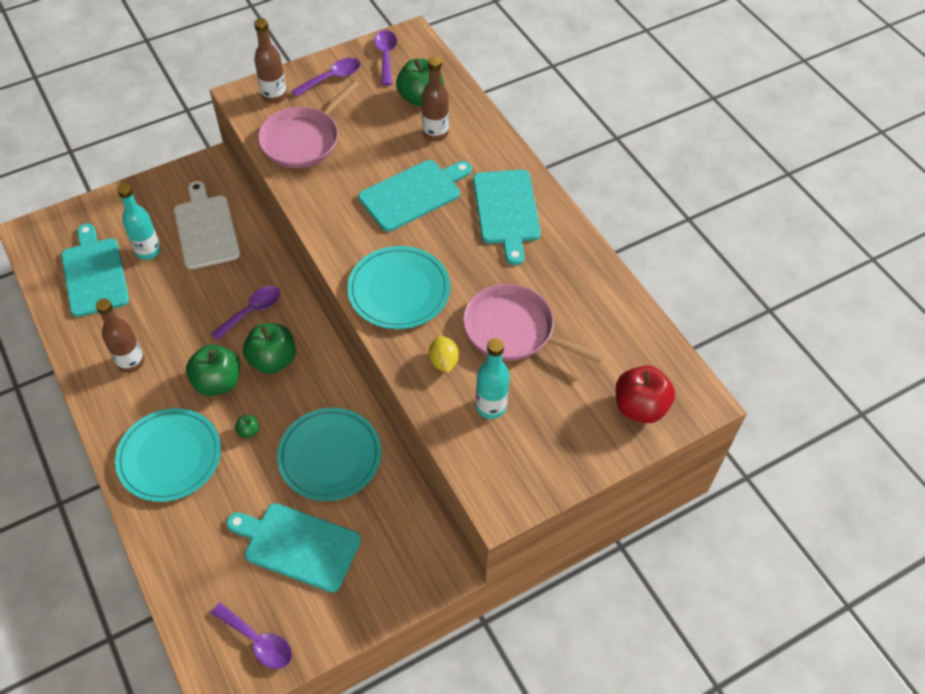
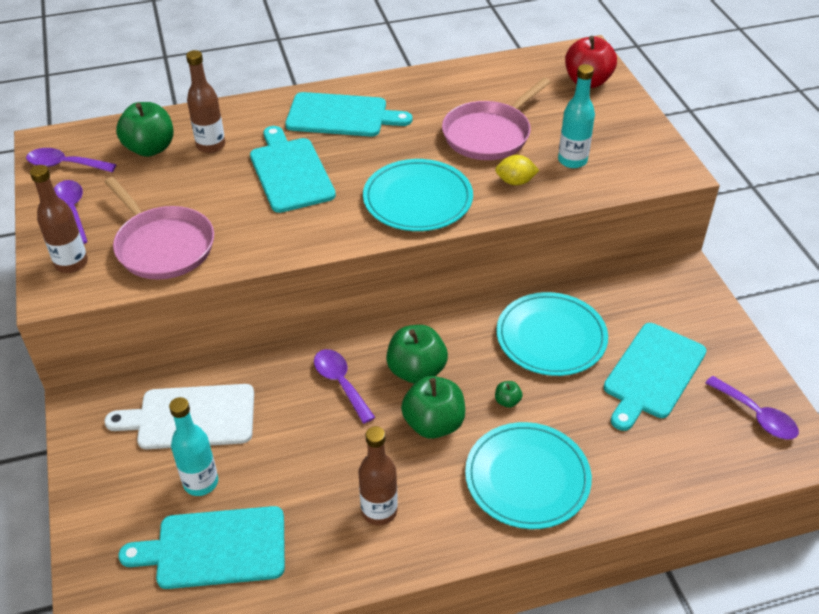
camera: 75 degrees left, 10 degrees down
purple spoon [211,603,292,669] -> purple spoon turned 90 degrees clockwise [706,376,799,440]

